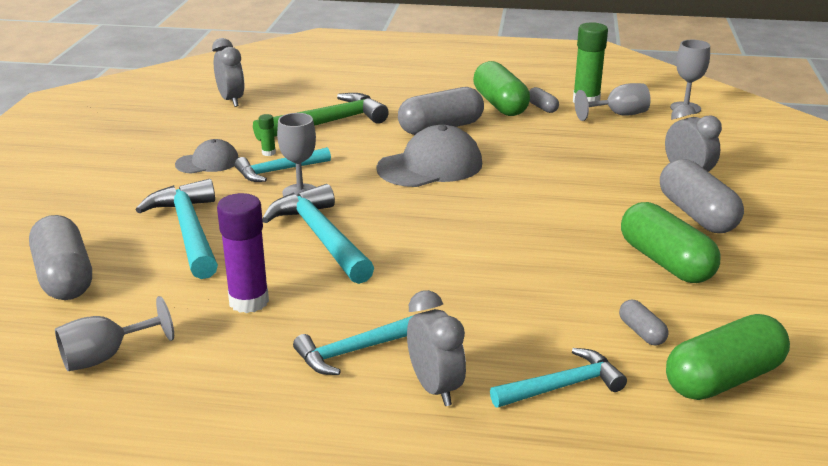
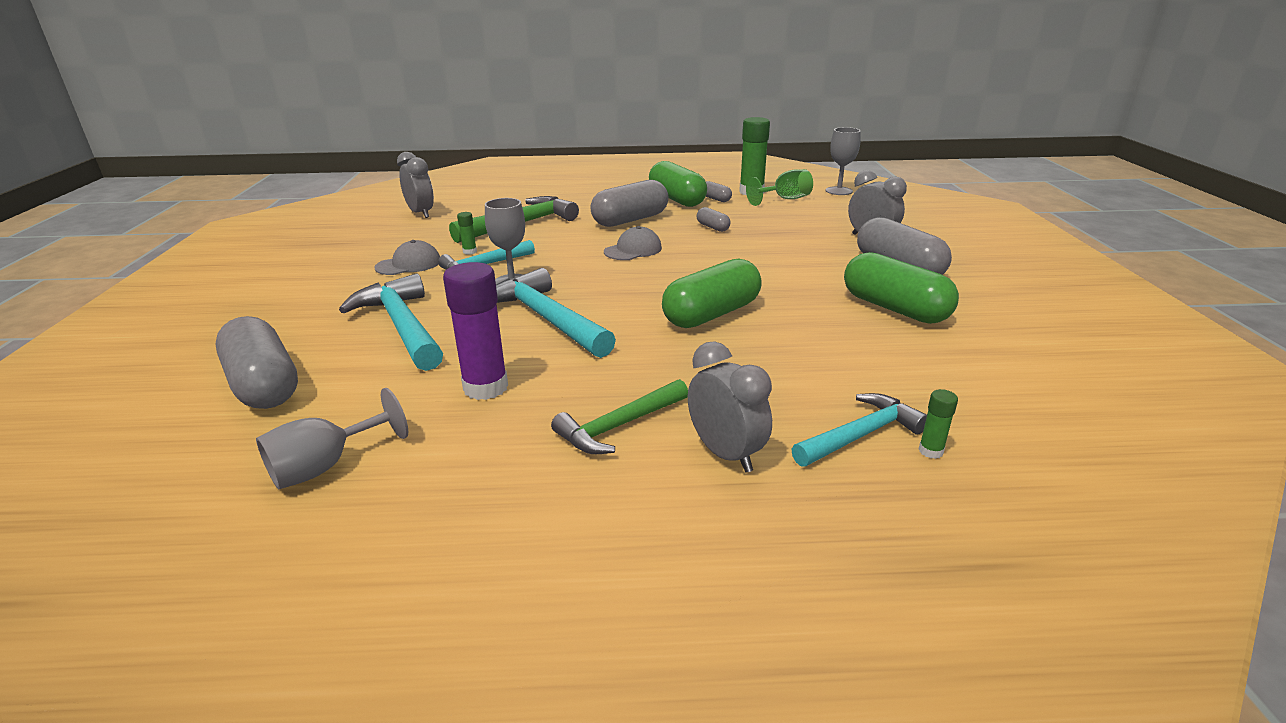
camera: 10 degrees left, 0 degrees up
turquoise hammer [293,315,414,375] -> green hammer [551,379,688,454]
grey cap [376,125,482,187] -> grey cap [604,226,662,260], size x0.58
grey goblet [575,83,651,121] -> green goblet [746,169,813,206]
grey capsule [619,300,669,346] -> grey capsule moved to [697,207,731,232]
green capsule [666,314,790,400] -> green capsule moved to [662,259,762,328]
none -> green glue stick [919,389,958,459]

